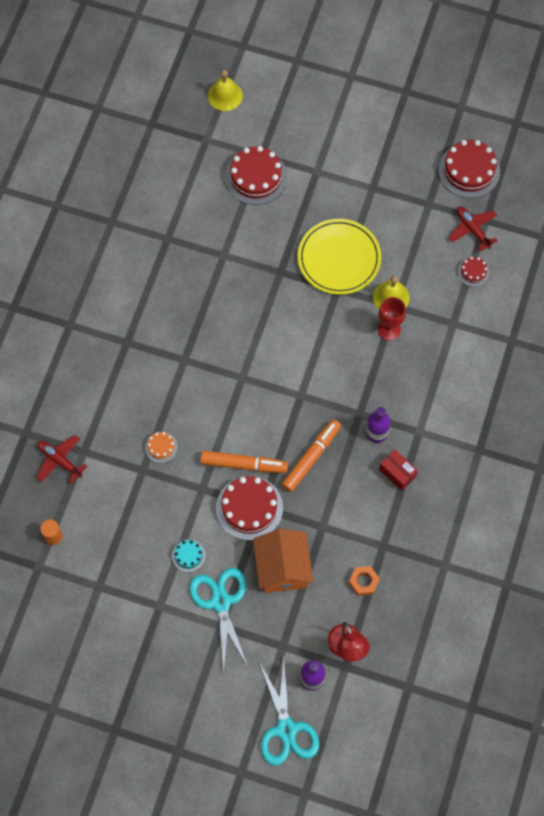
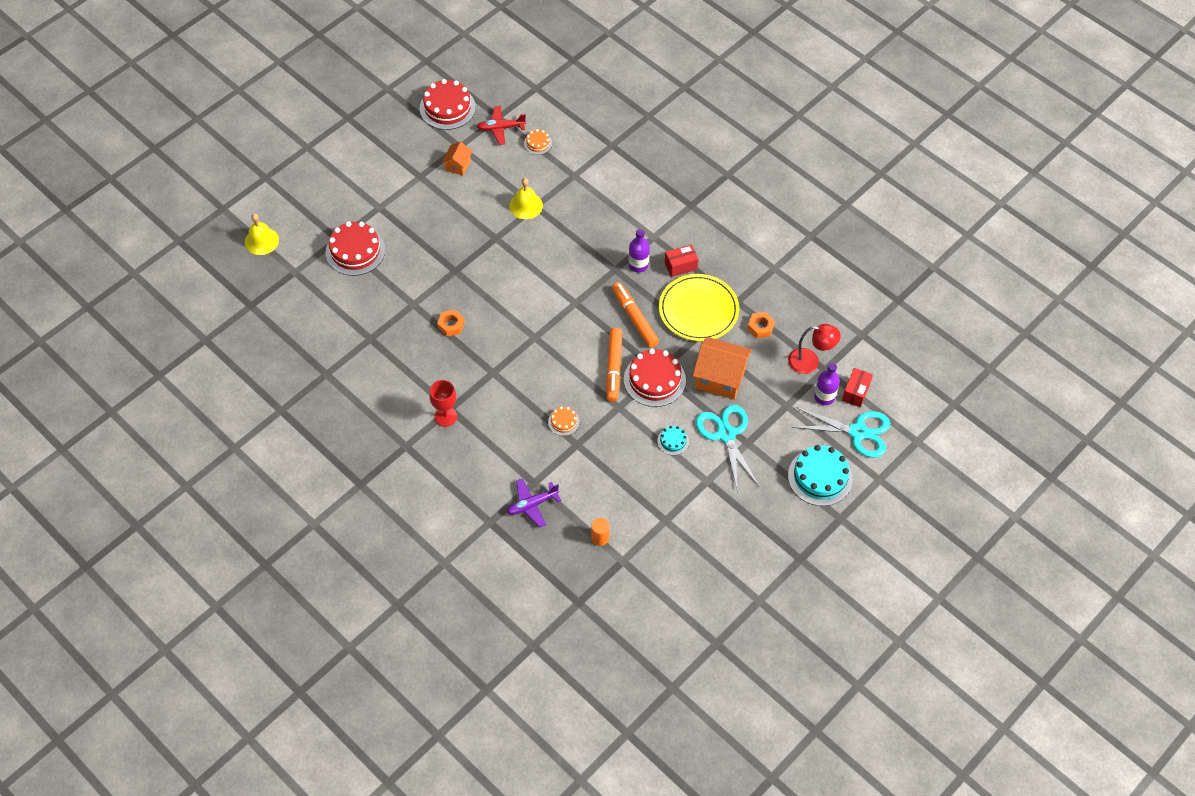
camera: 65 degrees left, 10 degrees down
red plane [37,435,87,483] -> purple plane [507,478,561,527]
turquoise scissors [189,568,248,672] -> turquoise scissors turned 60 degrees clockwise [696,405,760,492]
orange marker [200,451,288,473] -> orange marker turned 150 degrees clockwise [606,328,622,402]
yellow plate [298,219,381,295] -> yellow plate moved to [659,274,739,341]
red goblet [378,297,406,341] -> red goblet moved to [429,380,457,427]
red cake [458,257,489,287] -> orange cake [524,129,552,155]
none -> orange nut [437,310,465,336]
none -> orange house [442,141,473,175]
none -> turquoise cake [788,445,853,506]
none -> red box [842,368,873,407]

